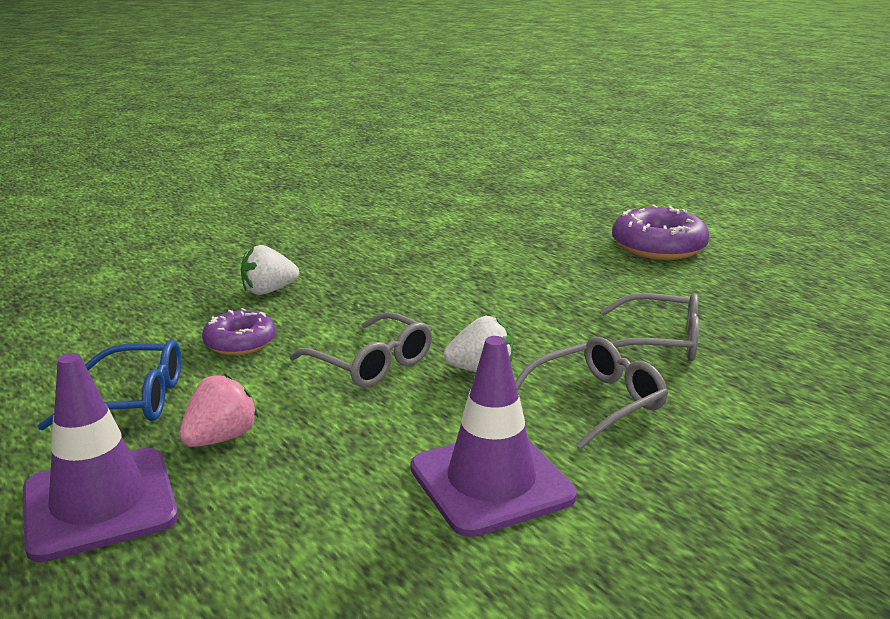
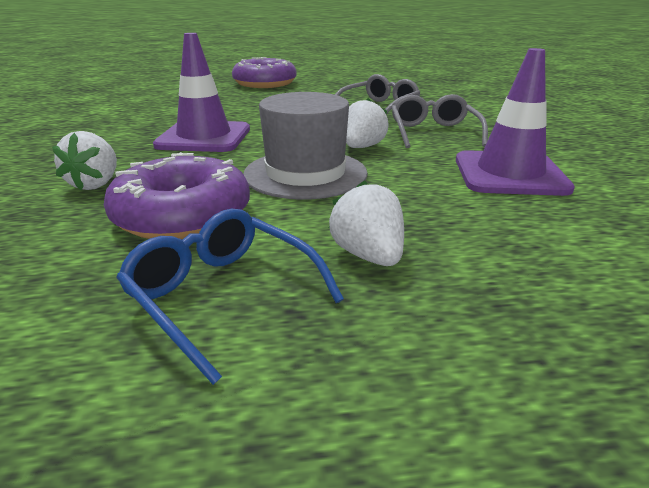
camera: 60 degrees left, 5 degrees up
purple traffic cone [23,353,178,562] -> purple traffic cone moved to [153,33,250,152]
blue glasses [38,340,181,430] -> blue glasses turned 75 degrees counterclockwise [116,209,344,385]
pink strawberry [179,374,259,447] -> white strawberry [329,180,404,266]
purple donut [202,308,276,355] -> purple donut [104,152,250,239], size x1.66
grey glasses [290,312,432,387] -> grey hat [243,92,368,200]

